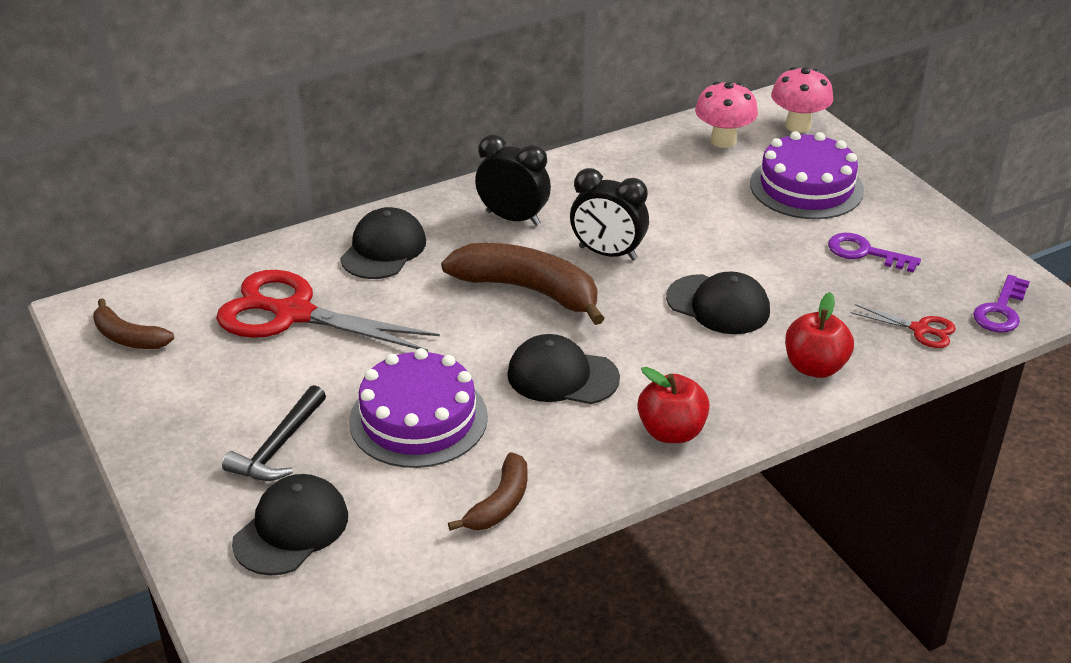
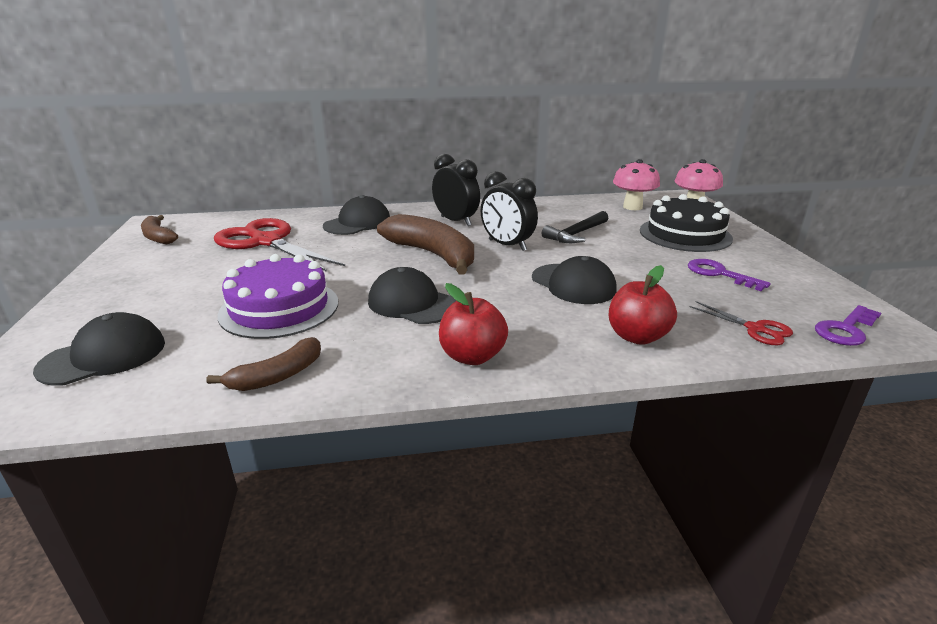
camera: 20 degrees right, 10 degrees down
black hammer [222,385,326,481] -> black hammer moved to [542,211,608,243]
purple cake [750,131,864,219] -> black cake [640,194,733,252]

